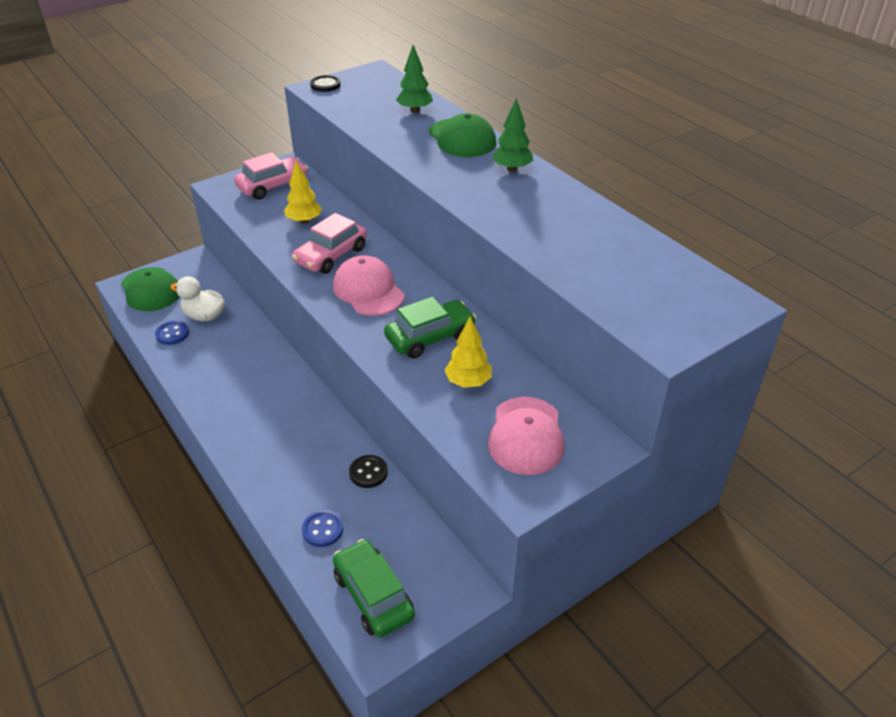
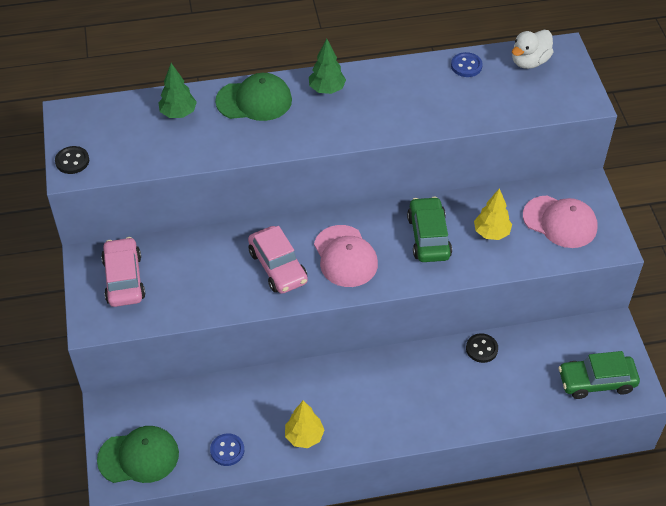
camera: 65 degrees left, 10 degrees up
white duck [170,276,225,321] -> white duck moved to [512,30,553,69]
yellow tree [284,161,322,224] -> yellow tree moved to [285,400,324,448]
blue button [302,510,343,547] -> blue button moved to [451,52,483,77]
pink cap [333,255,405,316] -> pink cap turned 105 degrees counterclockwise [314,225,378,287]

